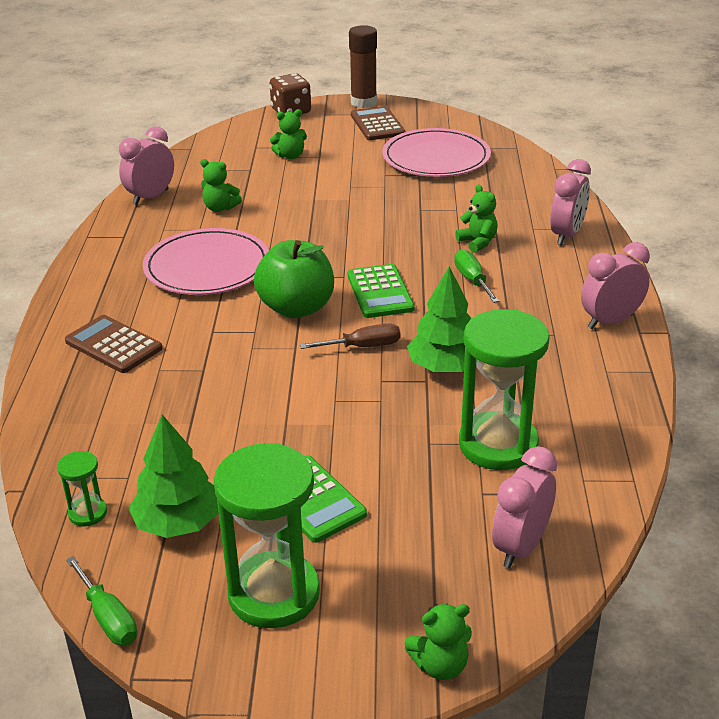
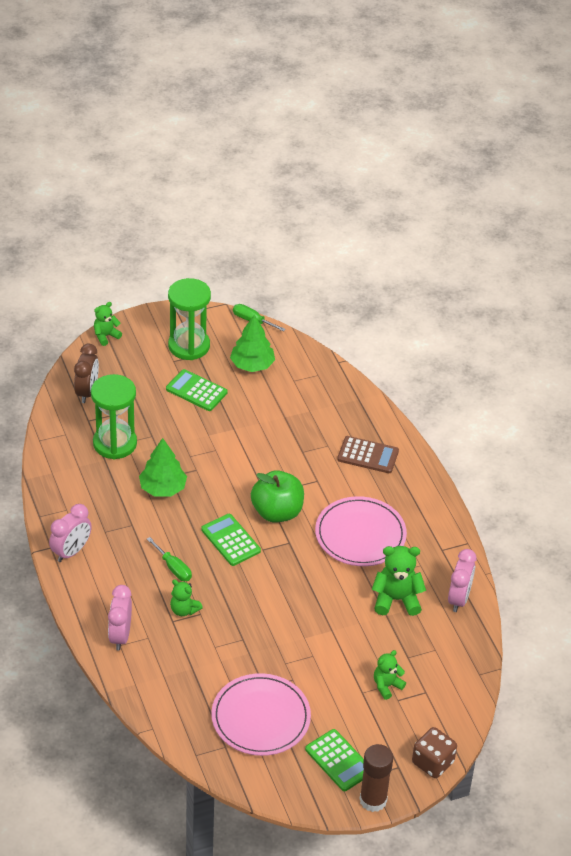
camera: 155 degrees right, 10 degrees up
green hourglass [57,451,107,527] -> none
green teddy bear [200,159,242,212] -> green teddy bear [372,546,426,616], size x1.63
brown screwdriver [300,323,400,349] -> none
brown calculator [351,106,405,140] -> green calculator [305,729,364,791]
pink clock [492,446,557,568] -> brown clock [74,344,99,403]

